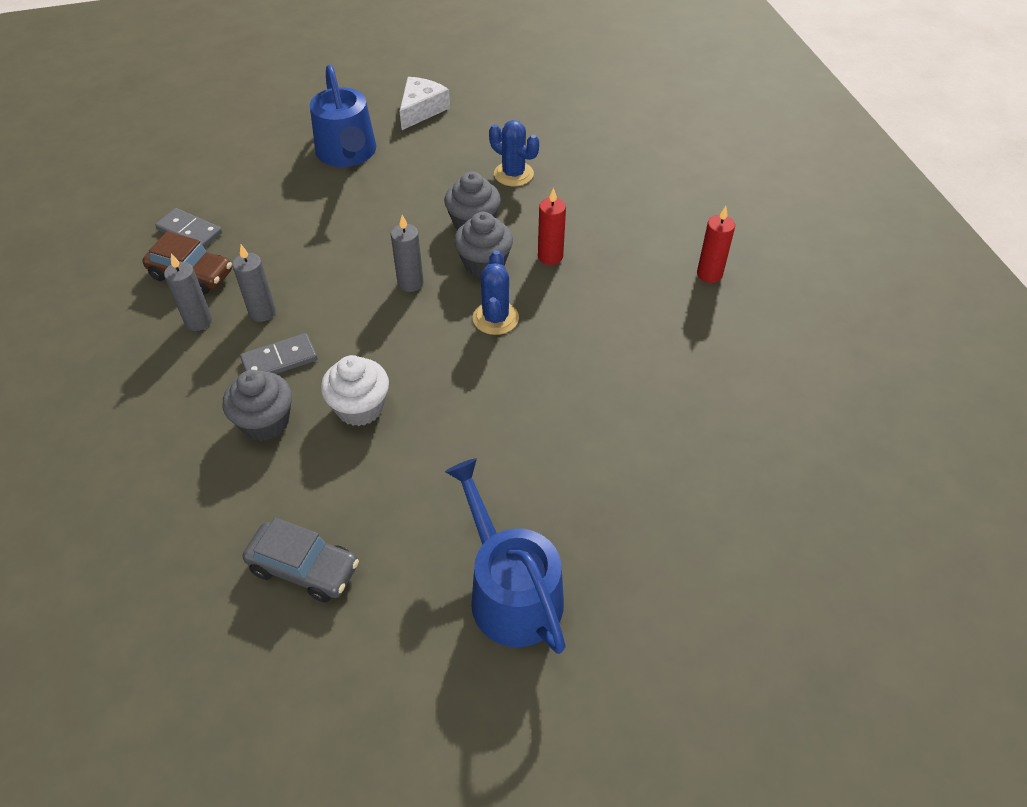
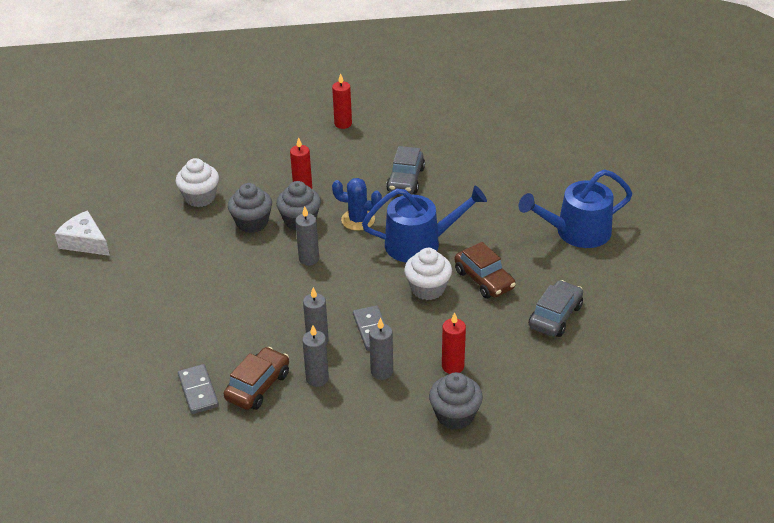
camera: 80 degrees left, 10 degrees down
grey domino [155,208,222,248] -> grey domino turned 60 degrees counterclockwise [178,364,219,414]
grey cupcake [223,370,292,441] -> grey cupcake moved to [429,372,483,430]
blue watering can [310,65,376,167] -> blue watering can moved to [362,186,487,263]
blue cactus [489,120,539,186] -> white cupcake [176,158,219,207]
none -> grey candle [369,318,393,380]
none -> grey car [386,146,425,194]
none -> red candle [442,312,466,374]
none -> brown car [455,242,516,299]

